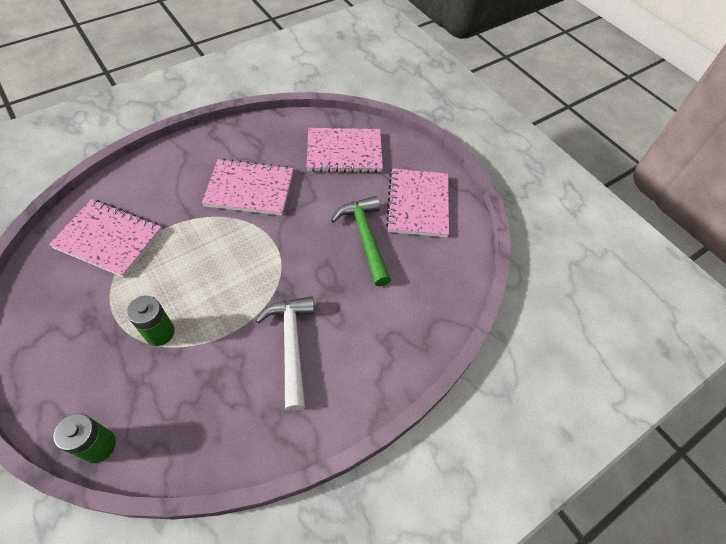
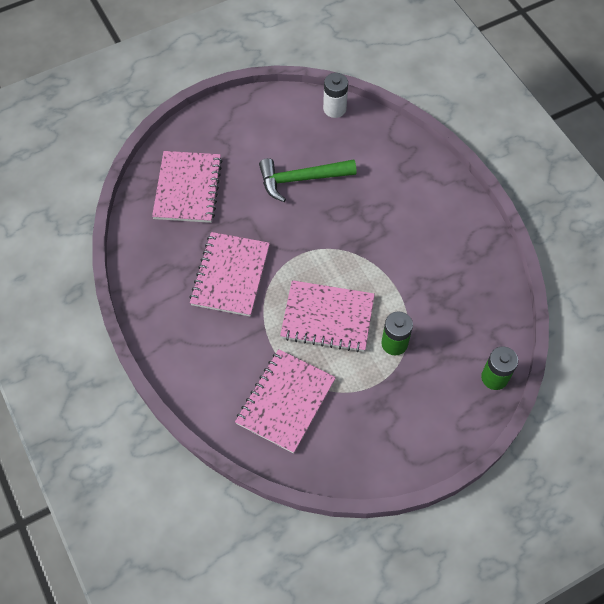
camera: 80 degrees left, 5 degrees up
white hammer [255,296,314,411] -> none
pink notebook [386,168,449,238] -> pink notebook moved to [280,280,375,352]
none -> white battery [323,73,348,118]

